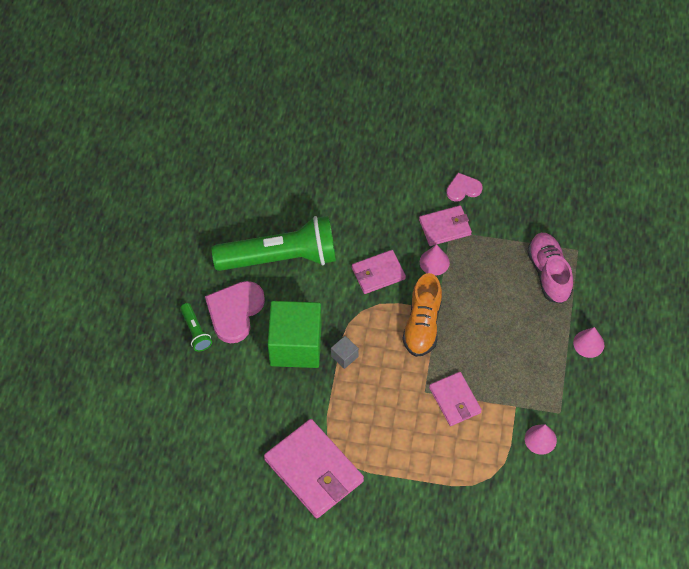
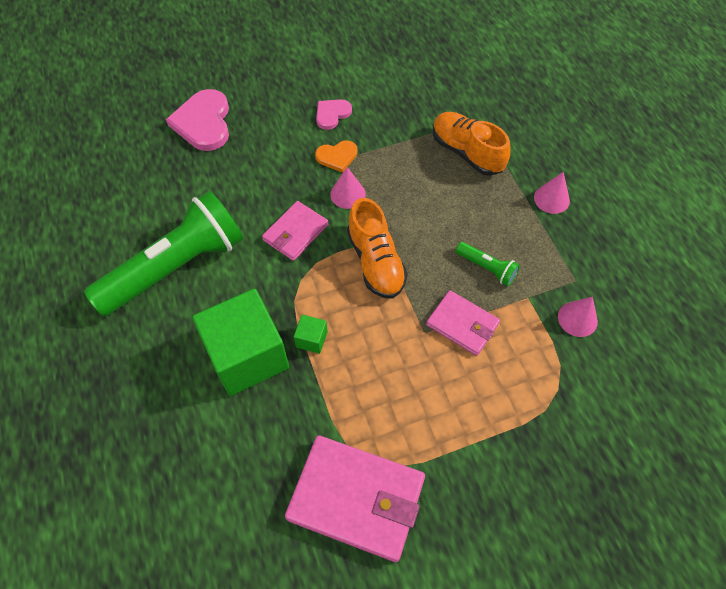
camera: 30 degrees left, 0 degrees up
green flashlight [180,303,212,352] -> green flashlight moved to [456,242,520,286]
pink heart [205,281,265,343] -> pink heart moved to [166,89,229,151]
grey cube [331,336,359,369] -> green cube [294,315,328,354]
pink wallet [419,205,472,246] -> orange heart [315,140,358,173]
pink shoe [527,233,573,304] -> orange shoe [433,112,511,176]

